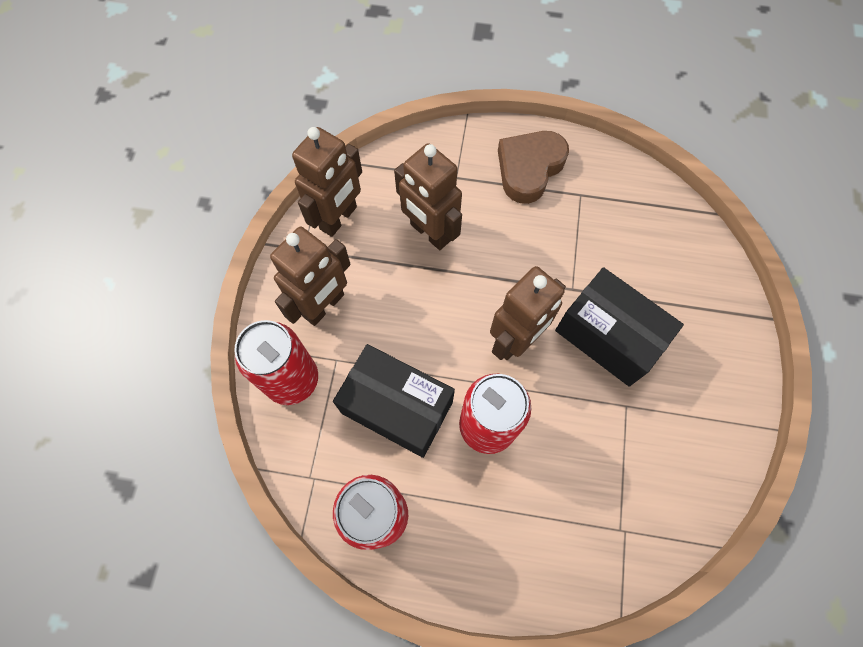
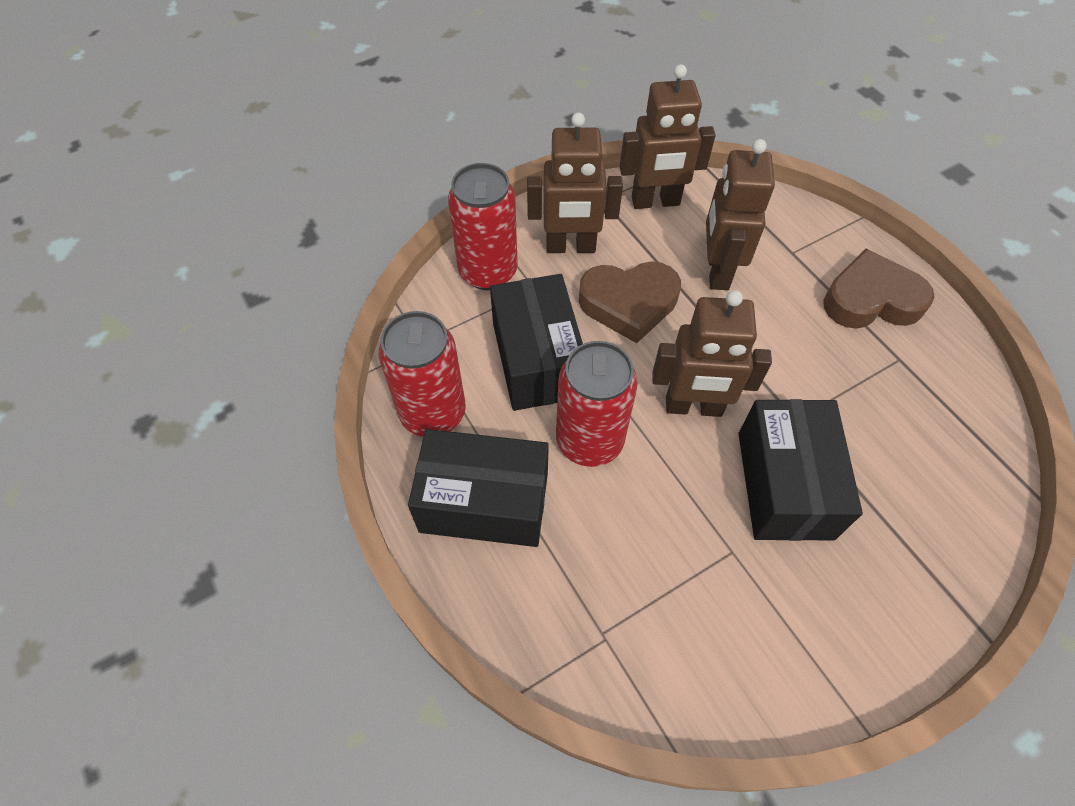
camera: 50 degrees right, 10 degrees down
none -> black box [408,429,549,547]
none -> brown heart [579,262,681,343]

